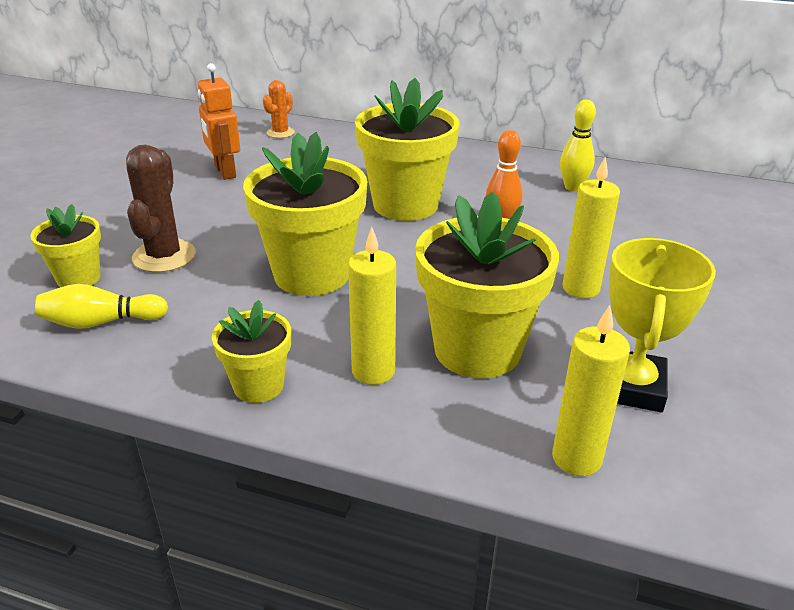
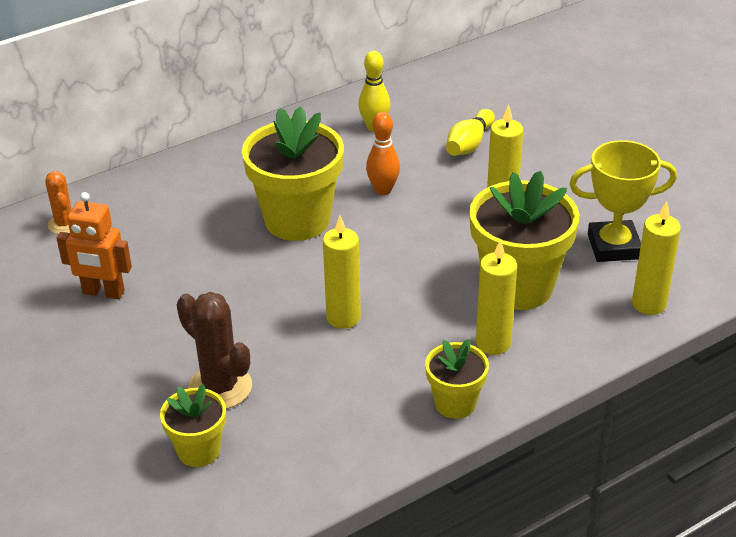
camera: 50 degrees left, 5 degrees up
yellow bowling pin [35,284,168,329] -> yellow bowling pin moved to [446,109,495,156]
yellow flower pot [243,132,367,296] -> yellow candle [323,215,361,329]
yellow trophy [609,238,716,412] -> yellow trophy turned 60 degrees counterclockwise [569,140,677,262]

